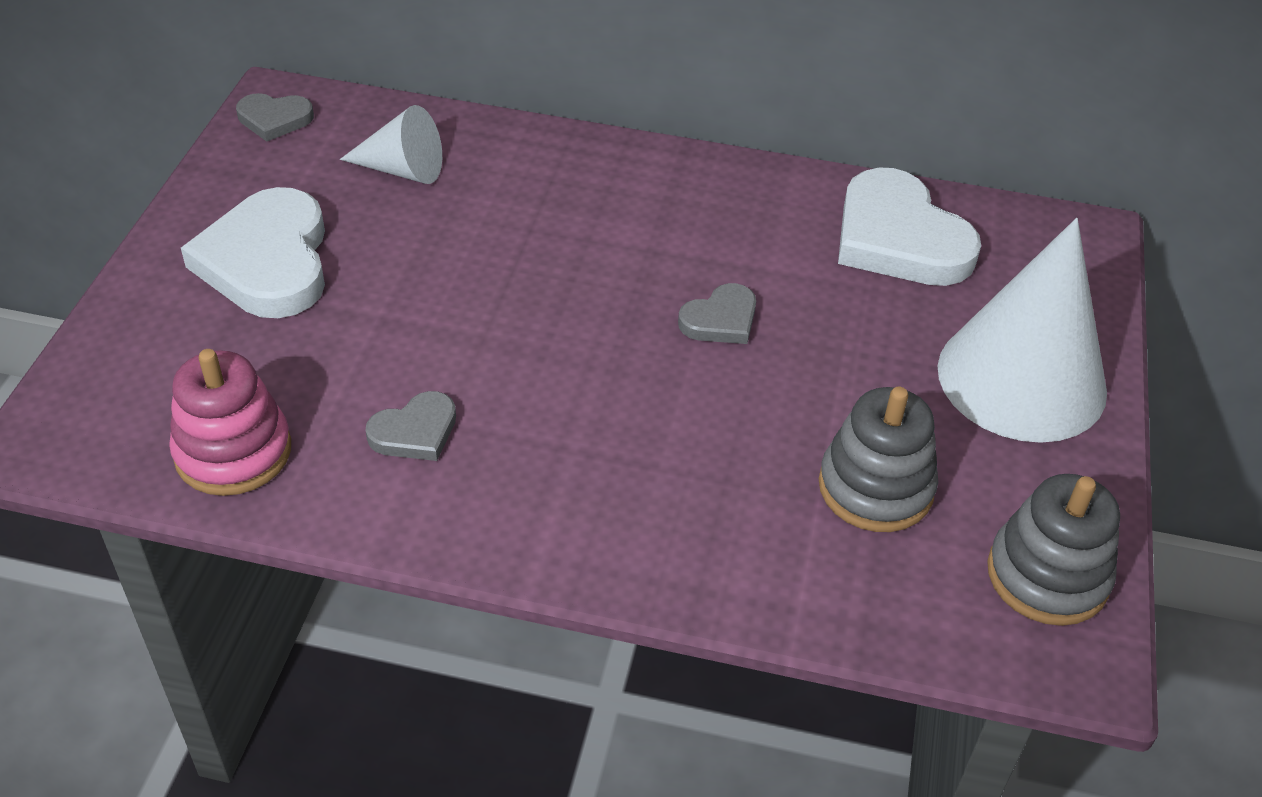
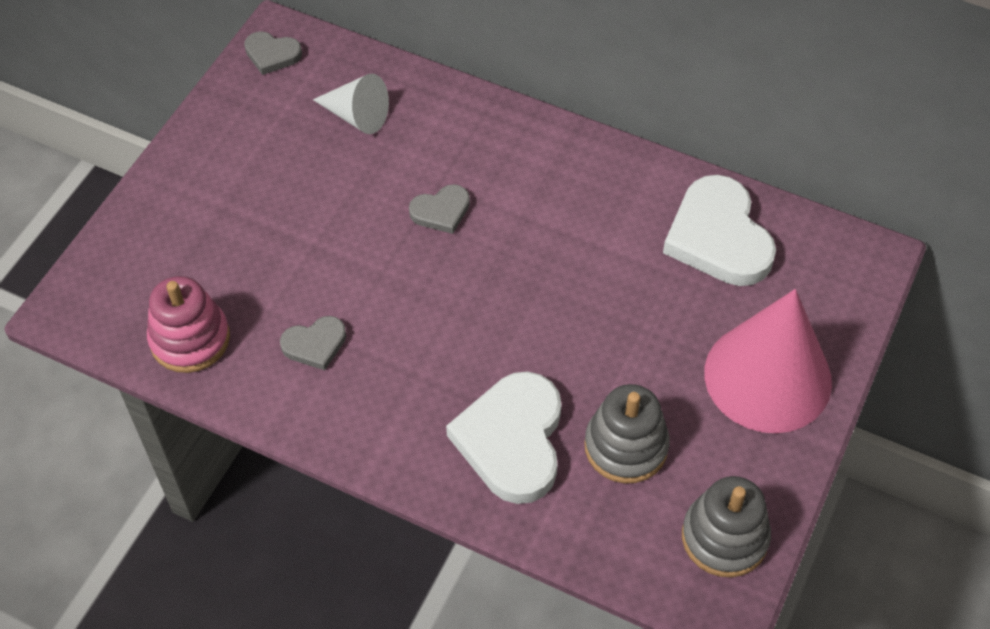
camera: 15 degrees right, 10 degrees up
white heart [181,187,325,318] -> white heart moved to [446,371,562,504]
grey heart [678,283,756,344] -> grey heart moved to [409,184,470,234]
white cone [938,218,1107,443] -> pink cone [704,289,832,433]

